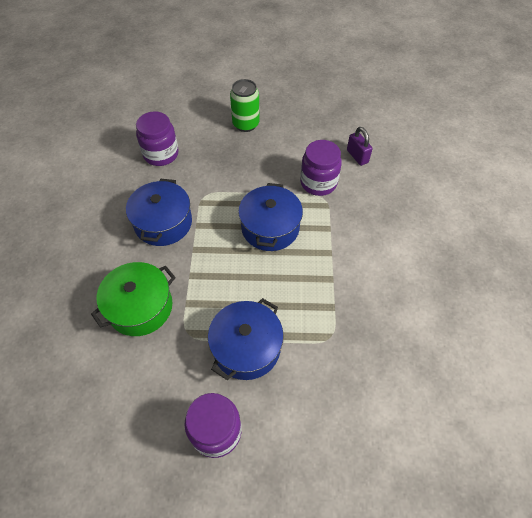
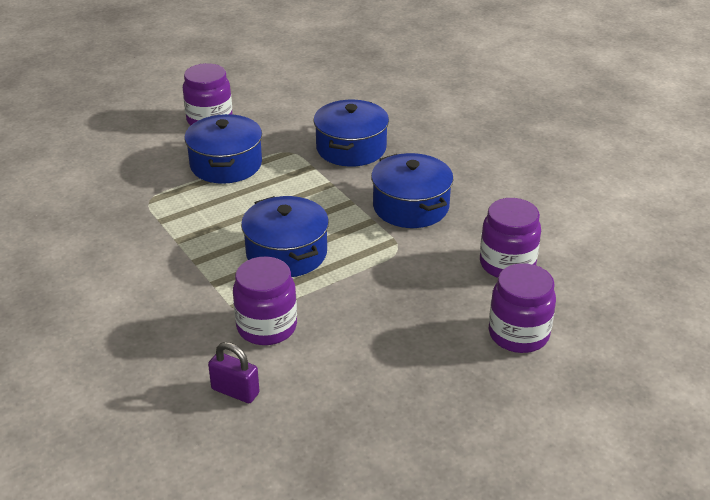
camera: 145 degrees right, 20 degrees down
green pot [91,262,176,336] -> blue pot [314,100,389,167]
green can [230,79,260,132] -> none
none -> purple jar [489,263,556,353]

